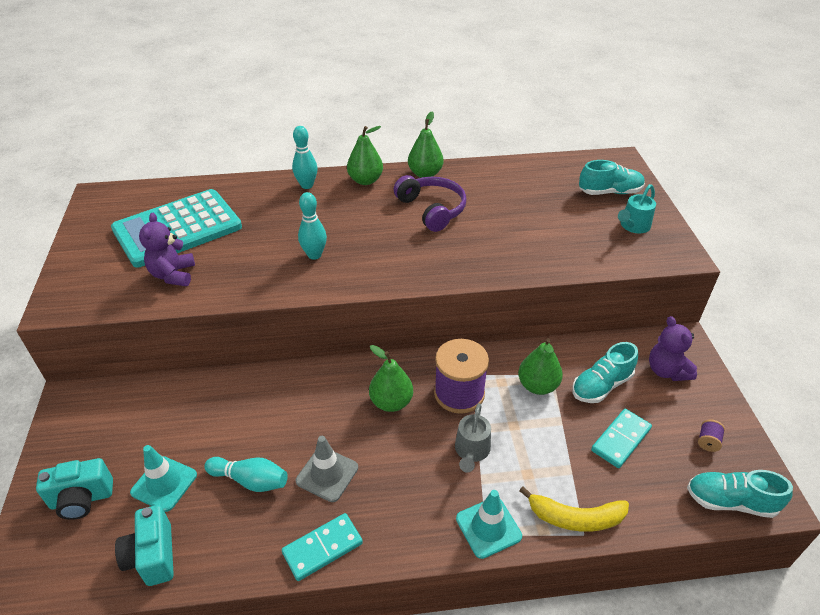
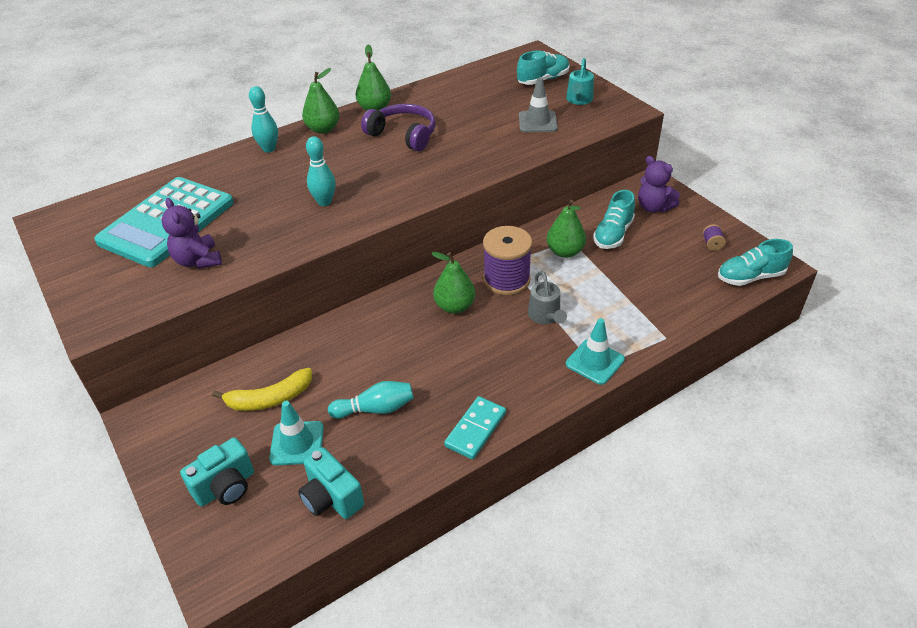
camera: 25 degrees left, 0 degrees up
grey traffic cone [296,436,358,502] -> grey traffic cone moved to [519,77,558,132]
yellow banana [519,486,629,532] -> yellow banana moved to [212,368,312,411]
turquoise domino [591,409,652,468] -> none

